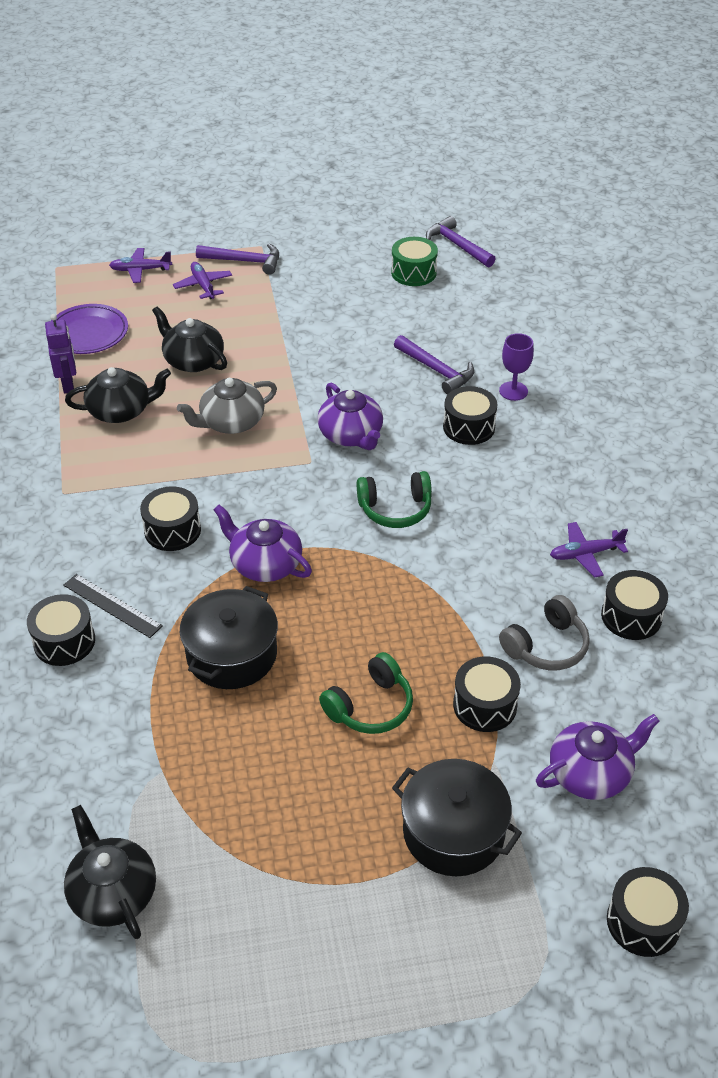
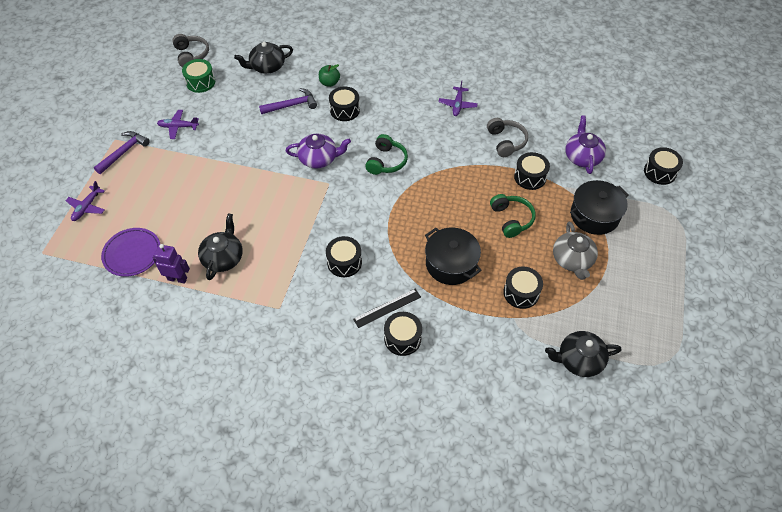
camera: 65 degrees left, 10 degrees up
black teapot [152,306,227,372] -> black teapot moved to [234,42,293,74]
purple plane [173,262,232,299] -> purple plane moved to [157,110,199,139]
grey teapot [177,378,277,434] -> grey teapot moved to [553,222,598,280]
purple teapot [213,505,312,582] -> none
purple hammer [426,216,496,267] -> grey headphones [172,34,209,67]
purple goblet [499,333,534,401] -> green apple [319,64,340,87]
black drum [601,570,668,640] -> black drum moved to [503,266,543,309]

